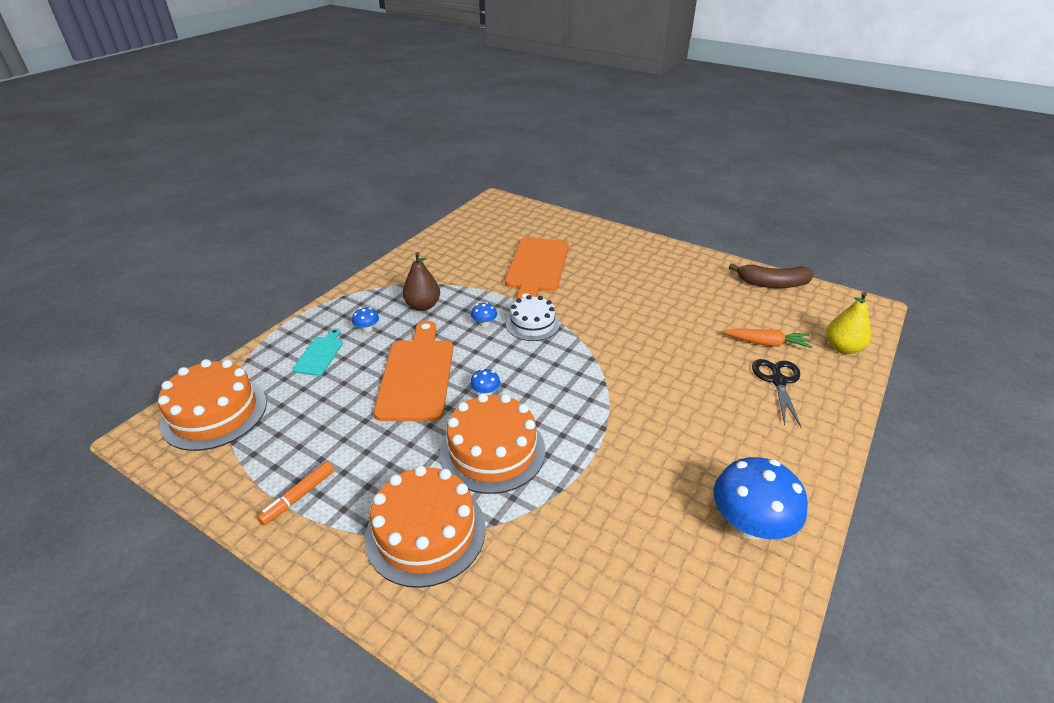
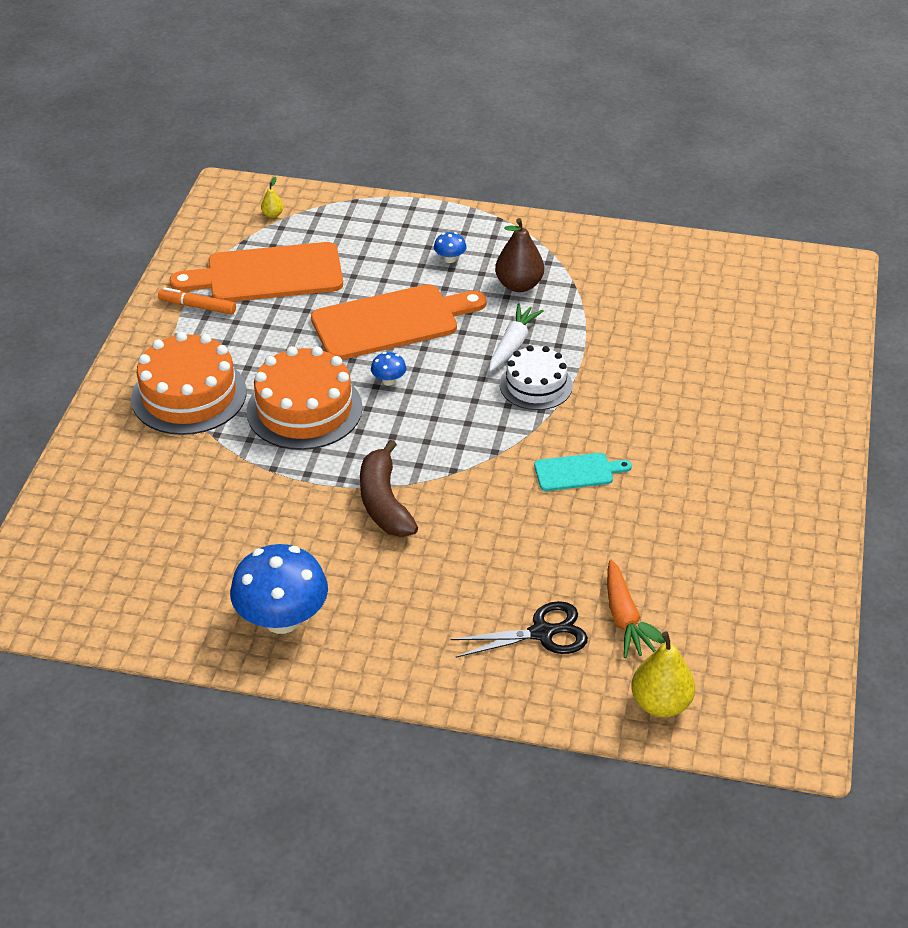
camera: 70 degrees right, 5 degrees up
orange cake [158,359,267,451] -> yellow pear [261,177,283,218]
turquoise cutting board [293,328,343,376] -> turquoise cutting board moved to [534,453,632,491]
blue mushroom [471,302,497,327] -> white carrot [489,303,544,372]
orange cutting board [505,237,569,299] -> orange cutting board moved to [170,242,343,302]
brown banana [729,263,814,288] -> brown banana moved to [360,440,418,537]

